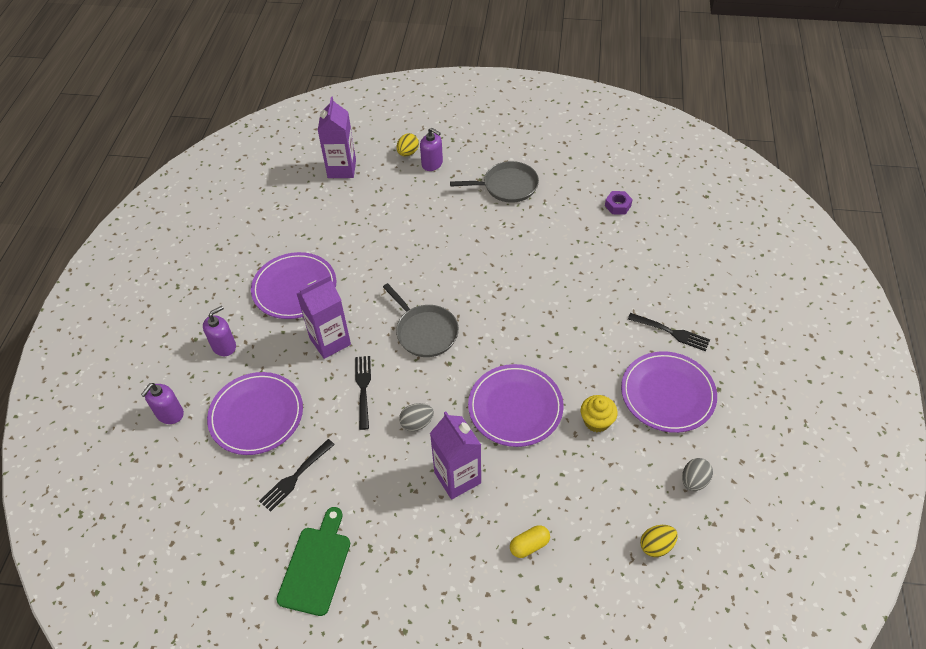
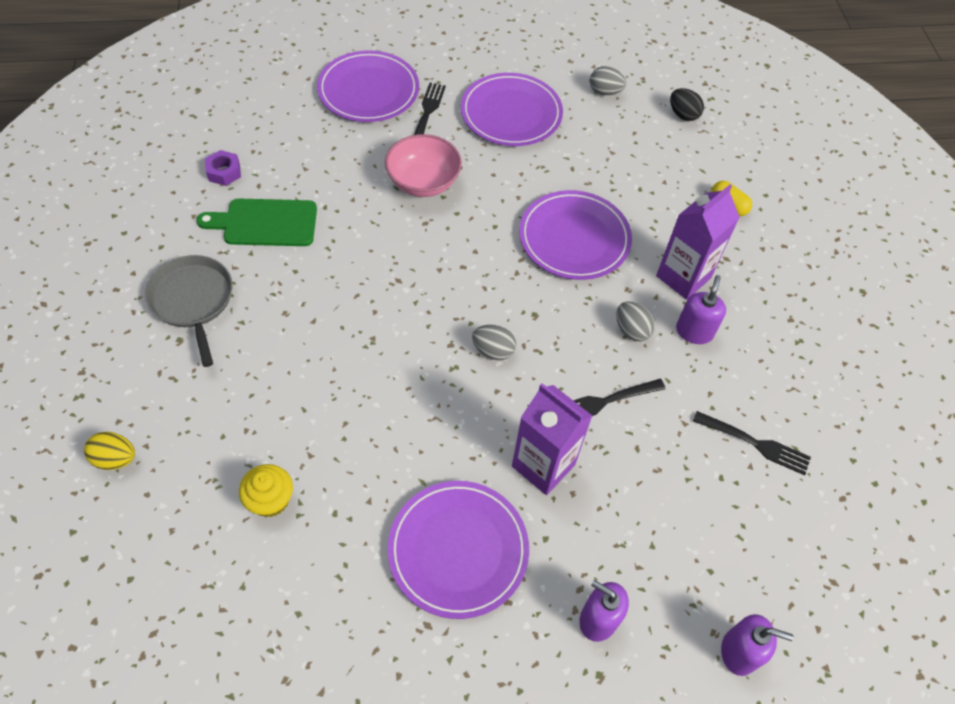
camera: 110 degrees left, 5 degrees up
purple plate [207,372,303,455] -> purple plate moved to [317,50,419,122]
green cutting board [276,507,350,616] -> green cutting board moved to [196,198,317,246]
purple carton [318,97,356,178] -> none
grey pan [383,283,459,357] -> grey egg [472,325,516,360]
purple soap dispenser [420,128,443,171] -> purple soap dispenser moved to [676,275,726,344]
yellow cupcake [581,395,618,432] -> yellow cupcake moved to [239,464,293,517]
yellow egg [640,525,678,557] -> black egg [670,88,704,121]
none -> pink bowl [385,134,462,197]

